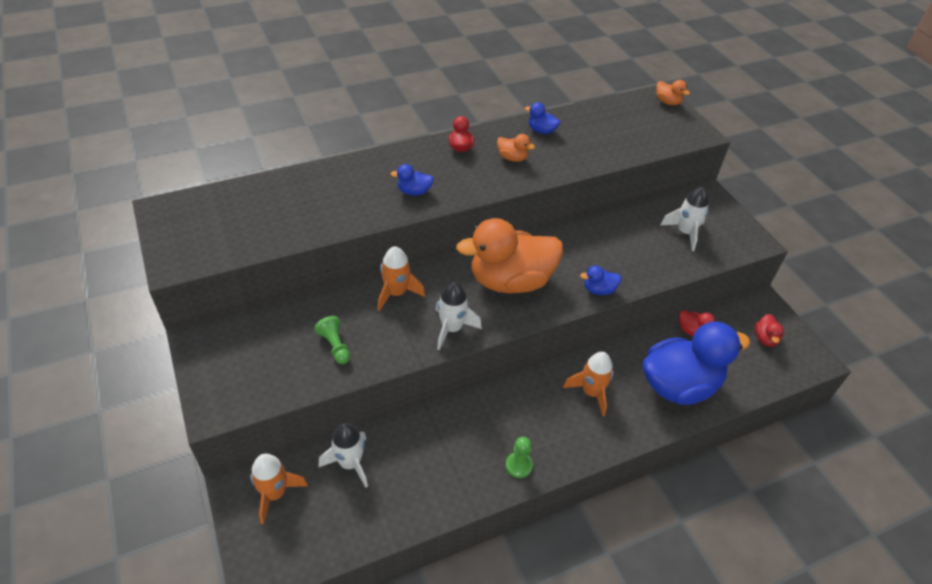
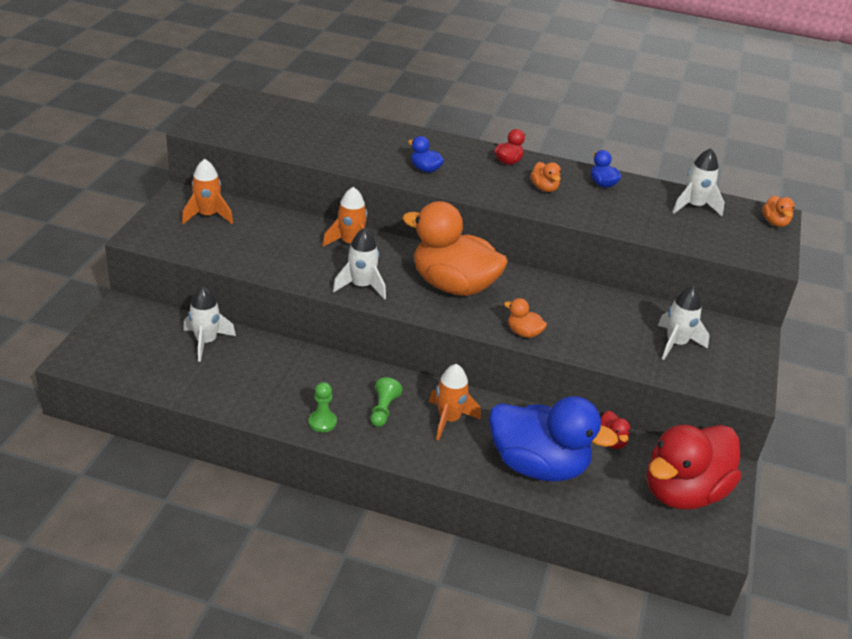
camera: 40 degrees right, 10 degrees down
orange rocket [250,454,308,525] -> orange rocket moved to [182,159,233,224]
green pawn [314,316,350,364] -> green pawn moved to [371,377,402,427]
blue duck [580,265,622,295] -> orange duck [504,298,547,338]
red duck [755,314,784,347] -> red duck [647,425,741,510], size x2.48
none -> white rocket [672,148,725,216]

